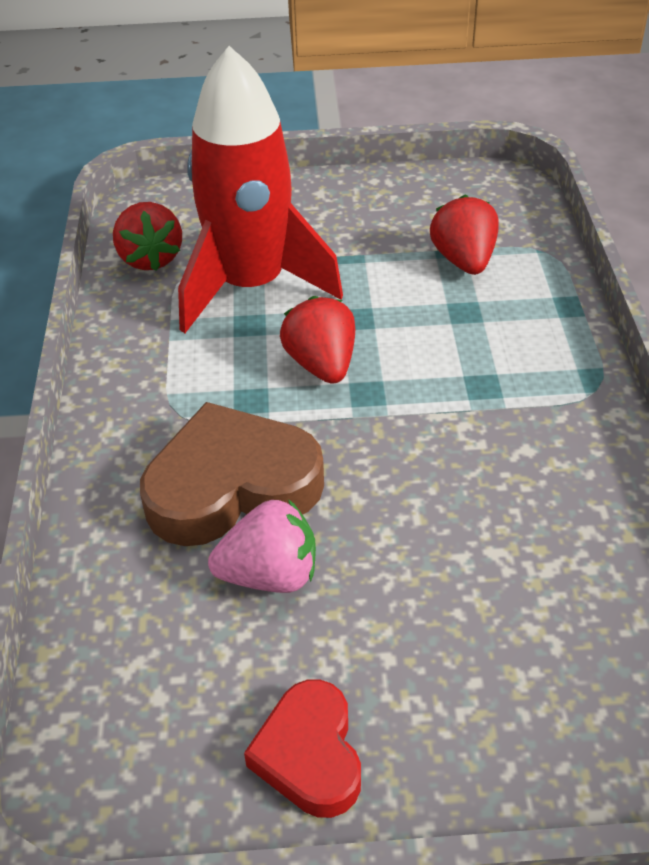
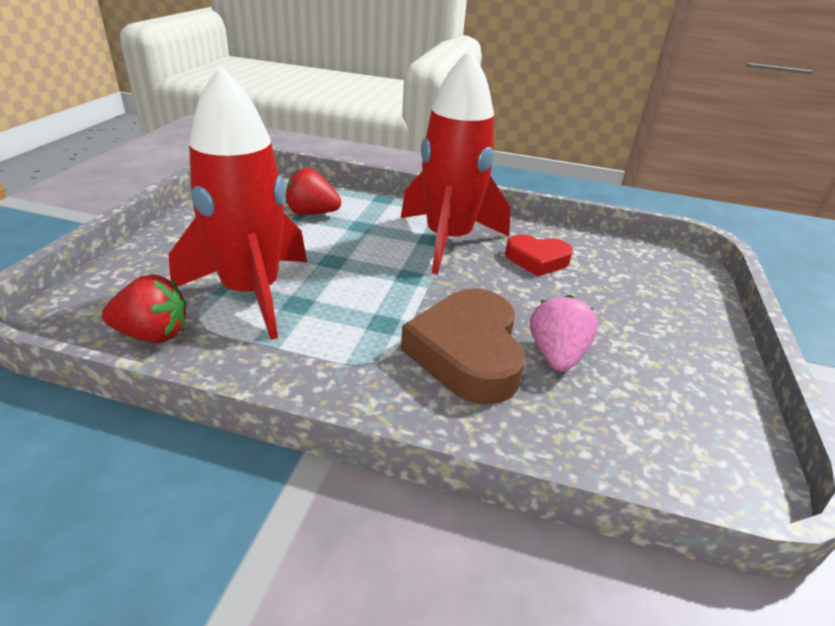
camera: 75 degrees left, 10 degrees down
red heart [244,679,361,818] -> red heart moved to [505,235,573,276]
red strawberry [280,296,355,384] -> none
none -> red rocket [401,49,511,274]

